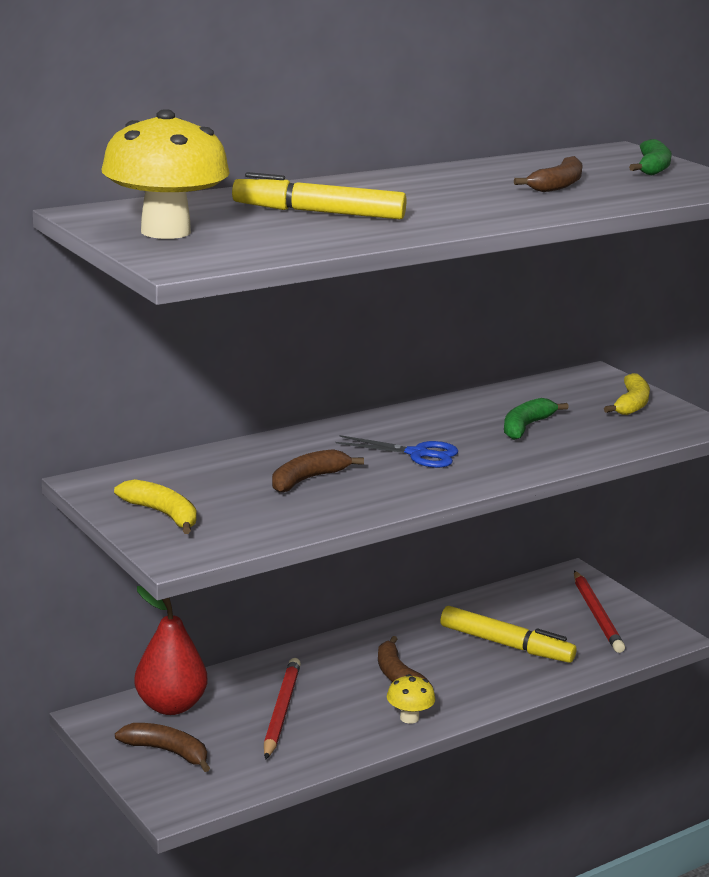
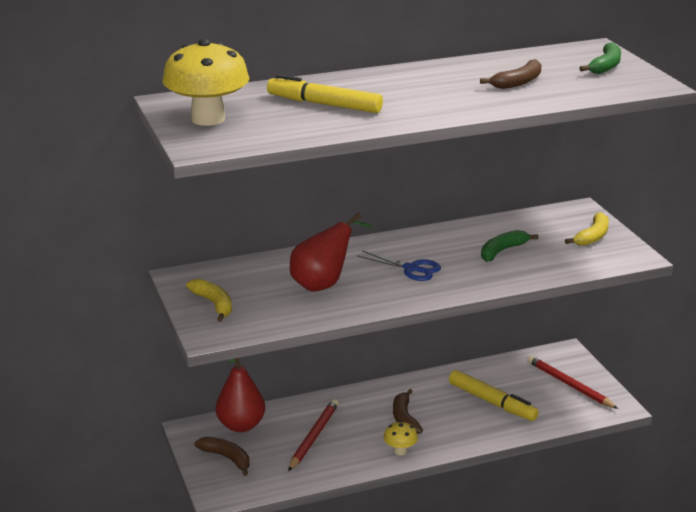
camera: 15 degrees right, 5 degrees up
brown banana [272,449,364,493] -> red pear [290,213,374,292]
red pencil [574,571,625,653] -> red pencil turned 135 degrees clockwise [527,356,618,409]

